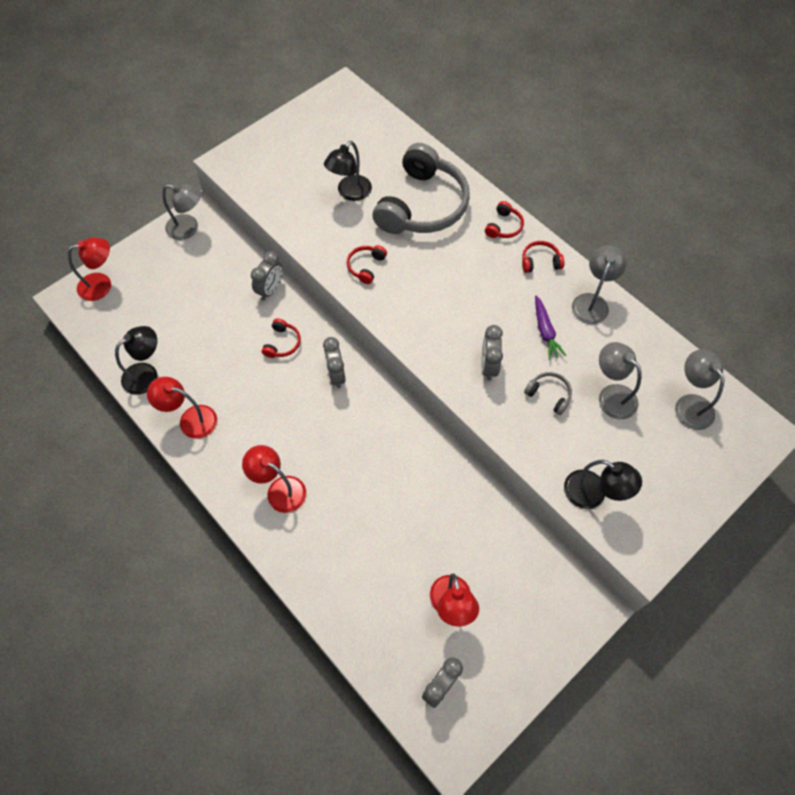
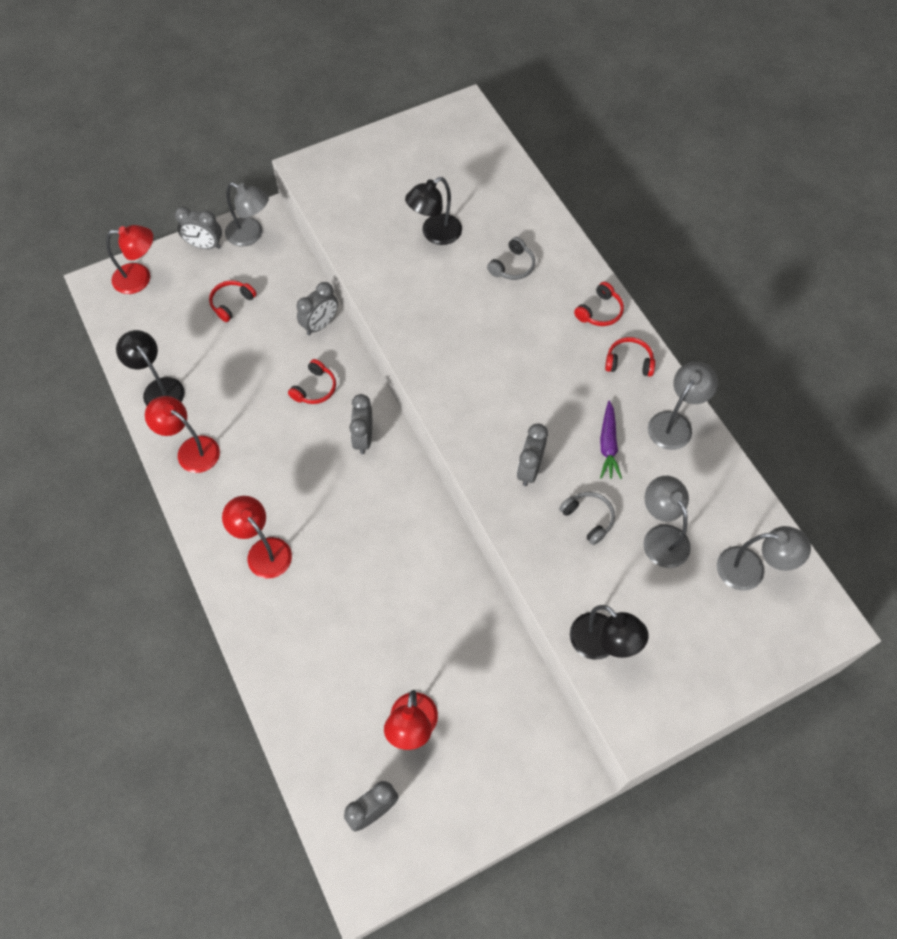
camera: 15 degrees right, 0 degrees up
black lamp [115,326,158,395] -> black lamp turned 105 degrees counterclockwise [116,330,185,406]
red headphones [347,245,387,284] -> red headphones moved to [209,280,256,322]
grey headphones [372,143,470,234] -> grey headphones [487,237,535,280], size x0.40
grey lamp [675,349,725,430] -> grey lamp turned 105 degrees clockwise [717,526,811,590]
none -> grey clock [175,207,222,249]

